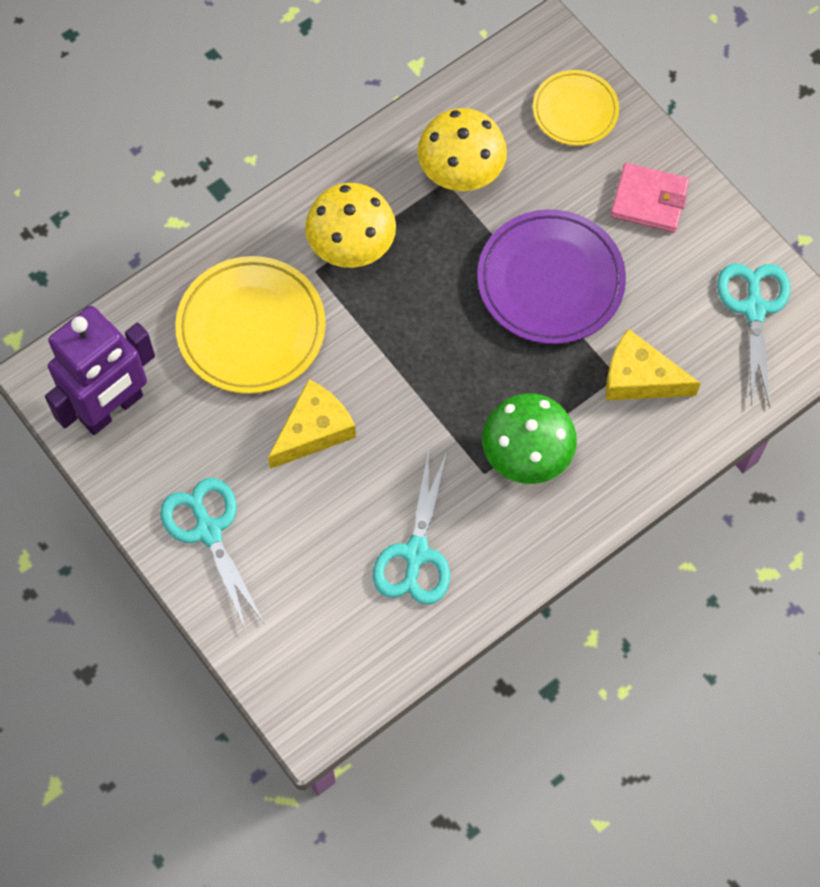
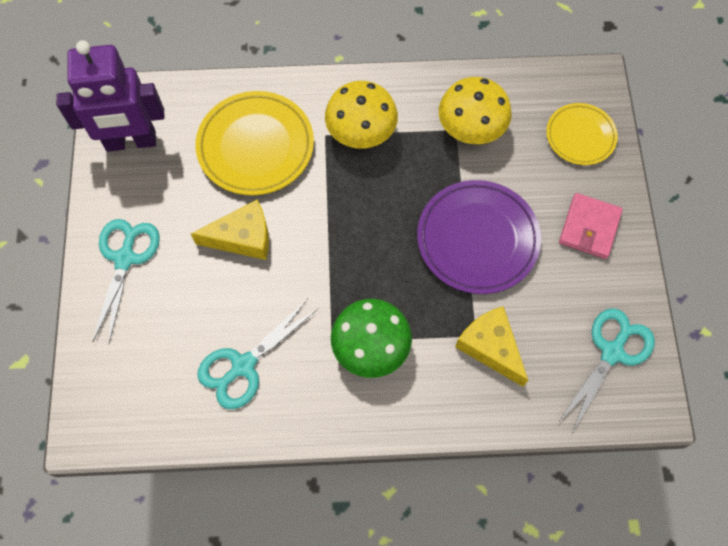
camera: 35 degrees right, 0 degrees up
pink wallet [611,163,689,233] -> pink wallet turned 60 degrees clockwise [559,193,623,259]

